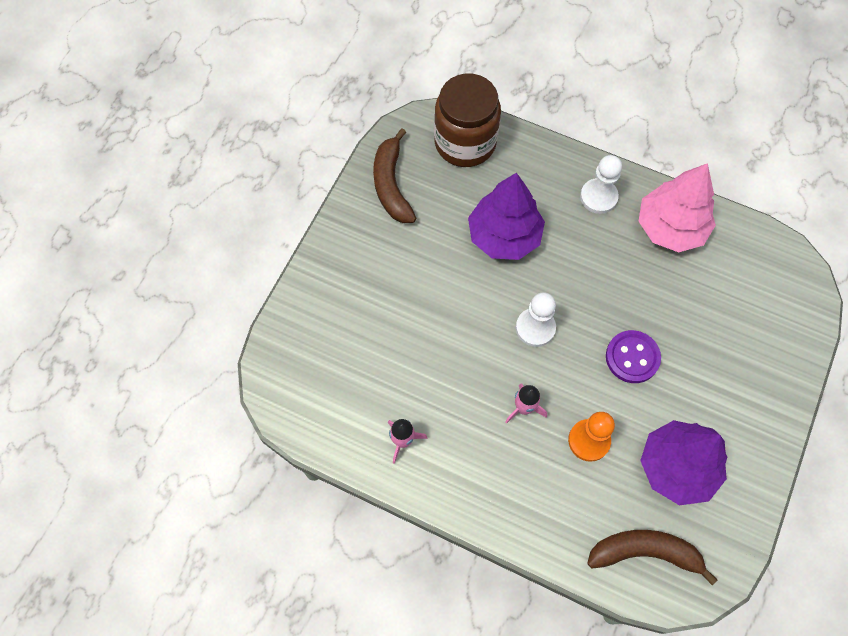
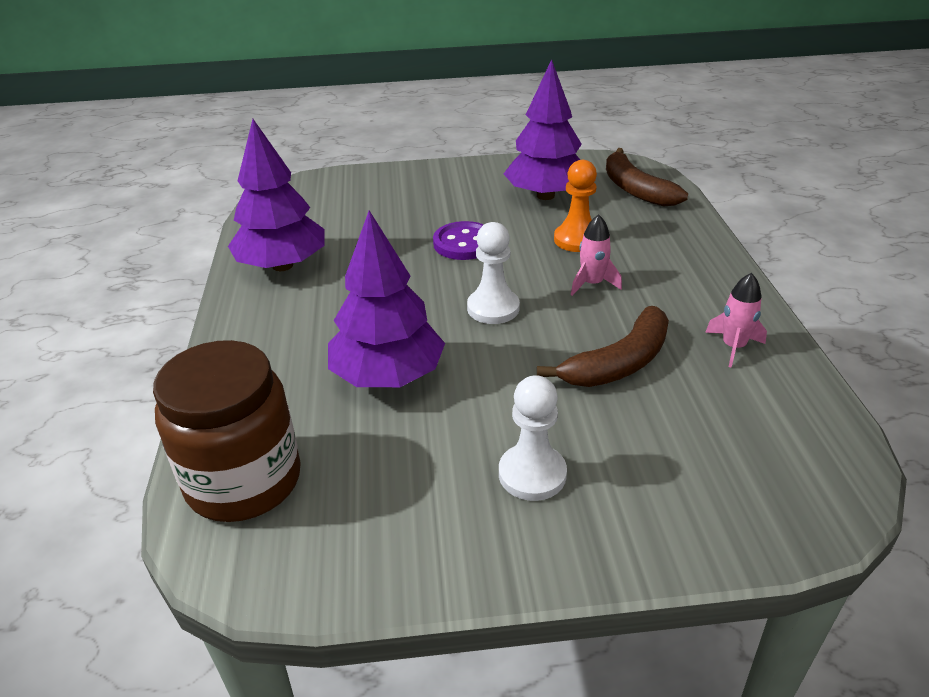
camera: 120 degrees left, 30 degrees down
brown banana [373,129,416,223] -> brown banana moved to [537,306,669,387]
white pawn [580,155,622,214] -> white pawn moved to [499,375,567,501]
pink tree [638,163,716,252] -> purple tree [228,119,325,271]

